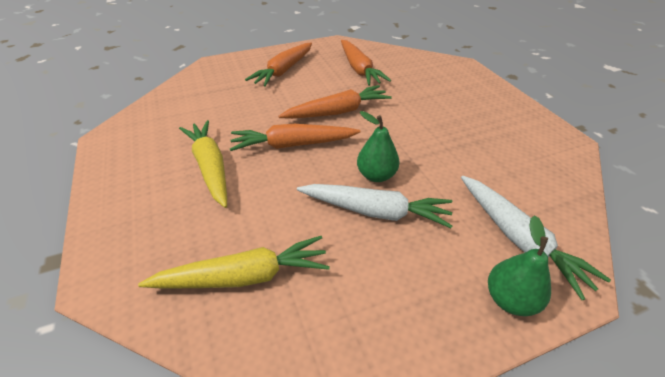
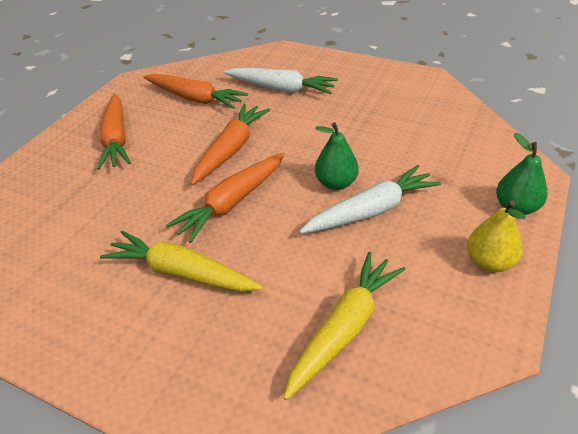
camera: 40 degrees left, 0 degrees up
white carrot [461,175,611,300] -> white carrot moved to [223,68,338,94]
none -> yellow pear [467,200,526,272]

